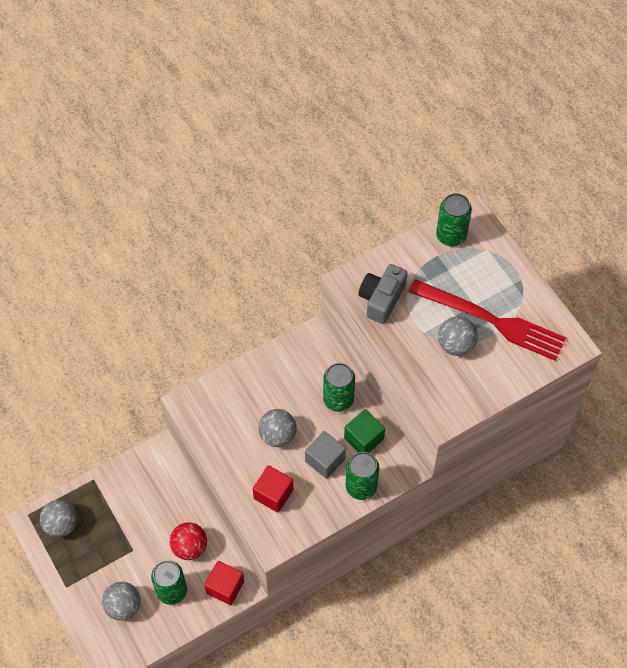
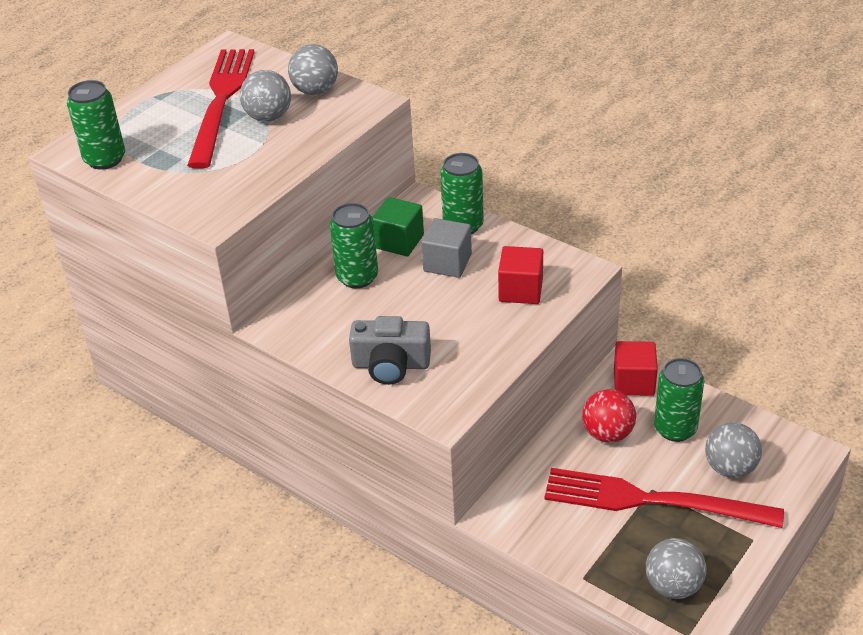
camera: 110 degrees left, 20 degrees down
grey ball [258,409,297,447] -> grey ball moved to [288,44,338,95]
grey camera [359,264,407,324] -> grey camera moved to [349,316,431,385]
none -> red fork [544,468,784,528]

